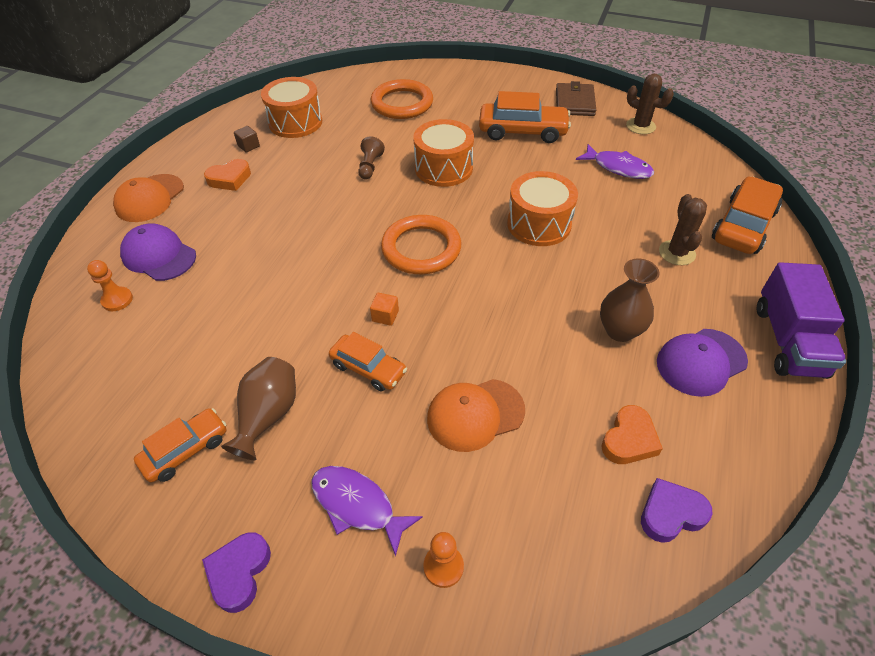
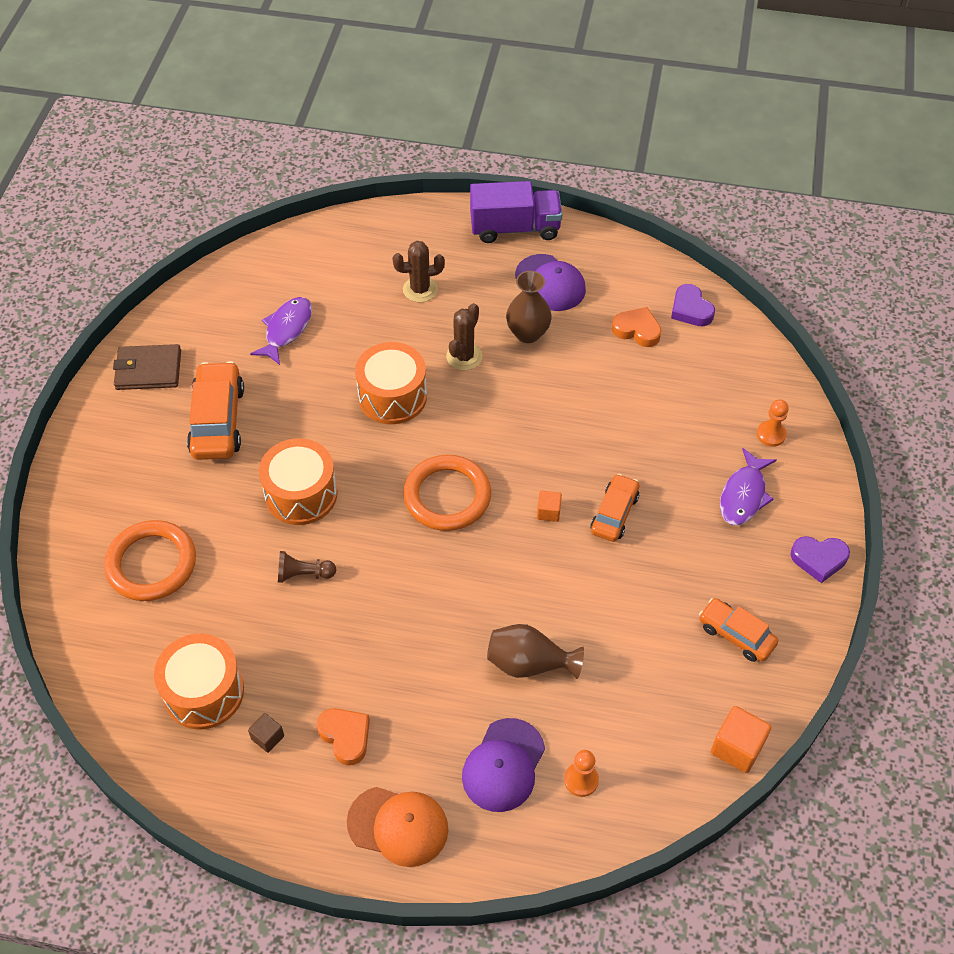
camera: 100 degrees left, 5 degrees up
brown vase [221,357,296,460] -> brown vase moved to [487,624,584,679]
orange cap [427,379,525,452] -> none
brown cactus [626,74,674,134] -> brown cactus moved to [446,303,482,370]
orange car [712,176,783,254] -> none
none -> orange cube [711,706,771,773]

